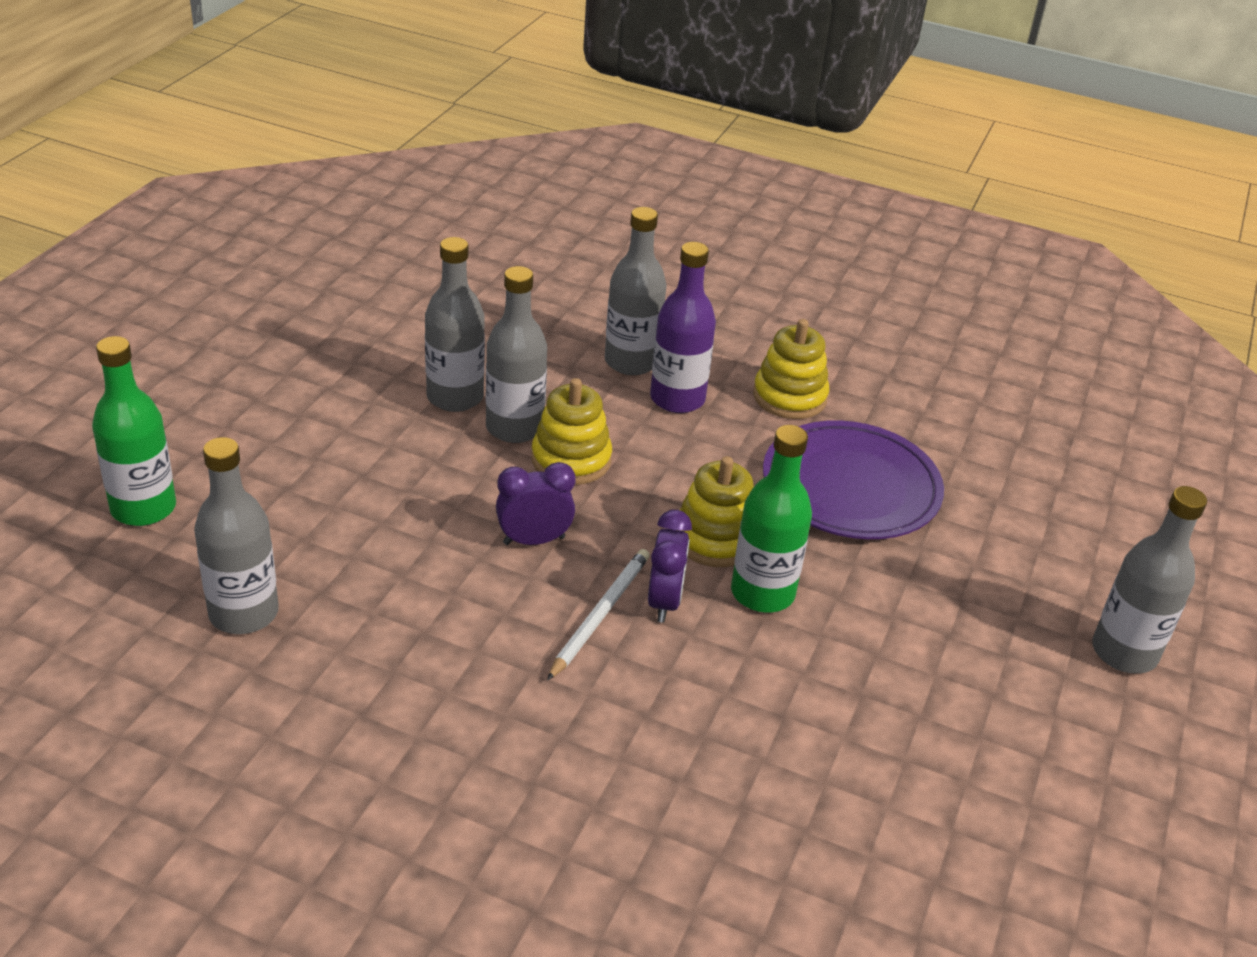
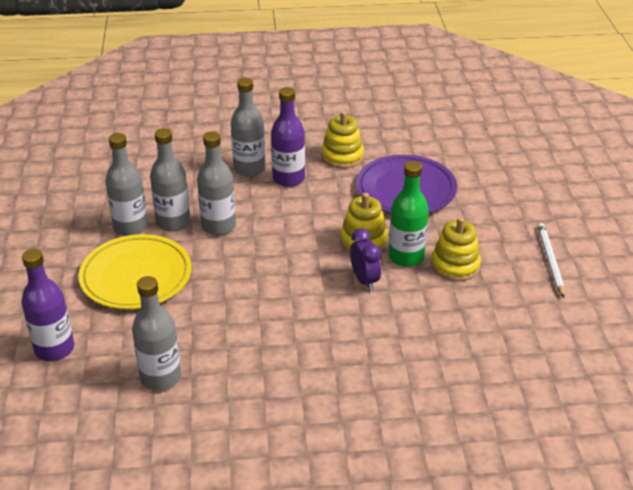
camera: 25 degrees left, 0 degrees up
green bottle [92,336,176,526] -> purple bottle [21,249,74,361]
purple clock [496,462,575,545] -> none
yellow stacking toy [531,378,612,485] -> yellow stacking toy moved to [431,217,481,281]
white pencil [547,549,650,681] -> white pencil moved to [538,223,564,298]
grey bottle [1092,486,1207,674] -> grey bottle moved to [105,133,148,236]
none -> yellow plate [78,234,192,309]

